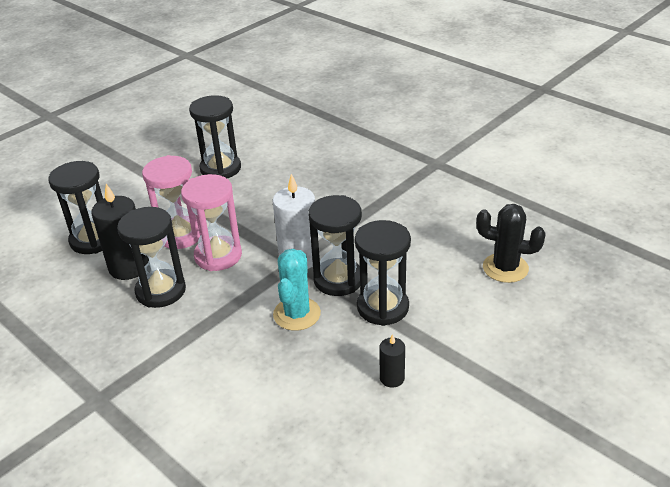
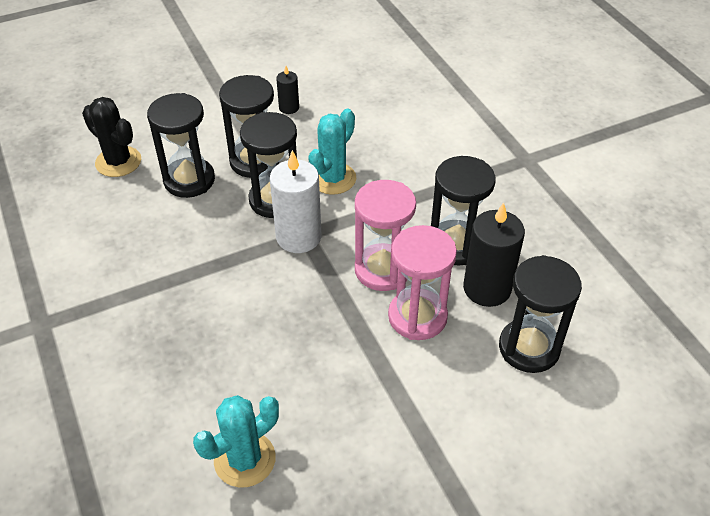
camera: 160 degrees left, 10 degrees up
black hourglass [189,95,241,178] -> black hourglass moved to [147,93,215,198]
none -> turquoise cactus [193,395,279,488]

